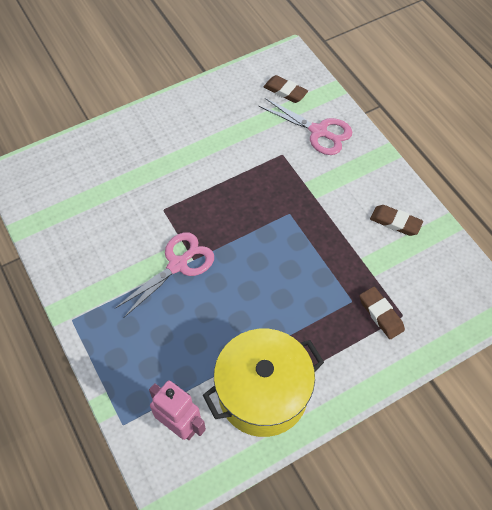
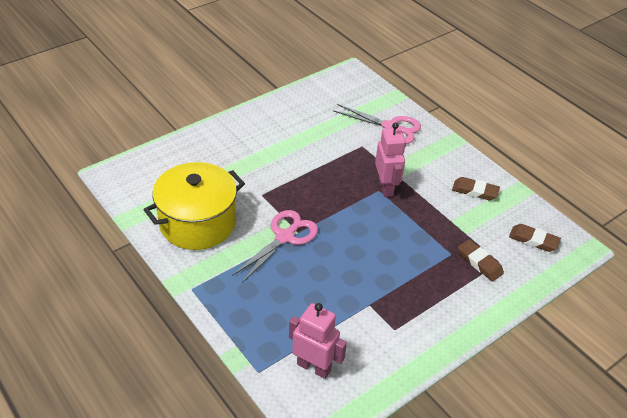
camera: 10 degrees left, 15 degrees down
yellow pot [203,329,324,437] -> yellow pot moved to [144,162,245,250]
brown eraser [263,75,308,103] -> brown eraser moved to [509,224,561,252]
none -> pink robot [375,122,406,197]

